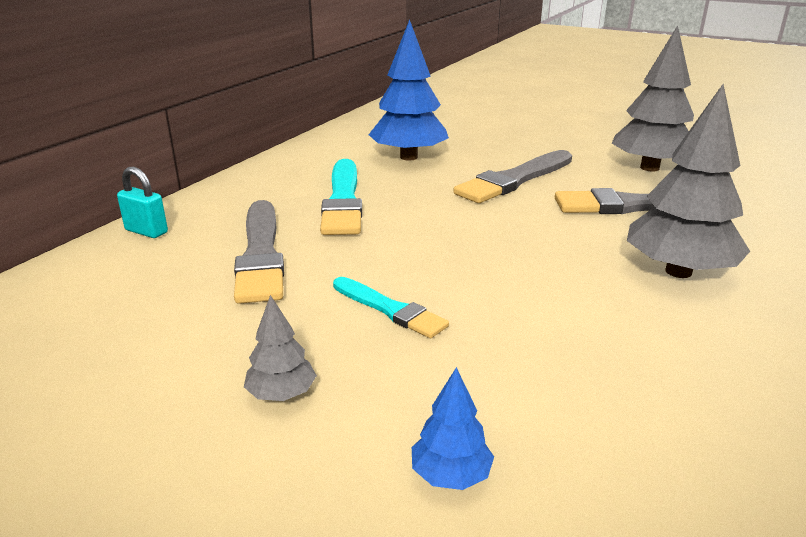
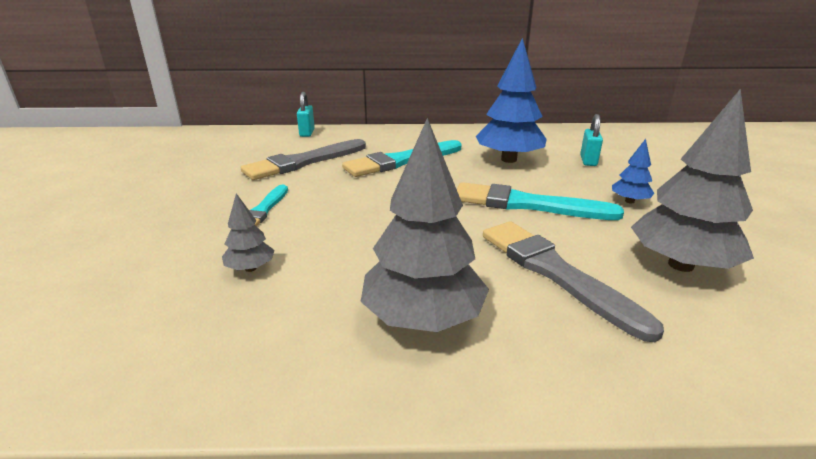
camera: 60 degrees right, 0 degrees up
grey tree [244,295,317,401] -> grey tree moved to [222,193,275,272]
blue tree [412,367,494,490] -> blue tree moved to [612,139,655,203]
grey brush [454,150,572,203] -> turquoise brush [457,182,624,220]
none -> turquoise padlock [580,114,603,166]

